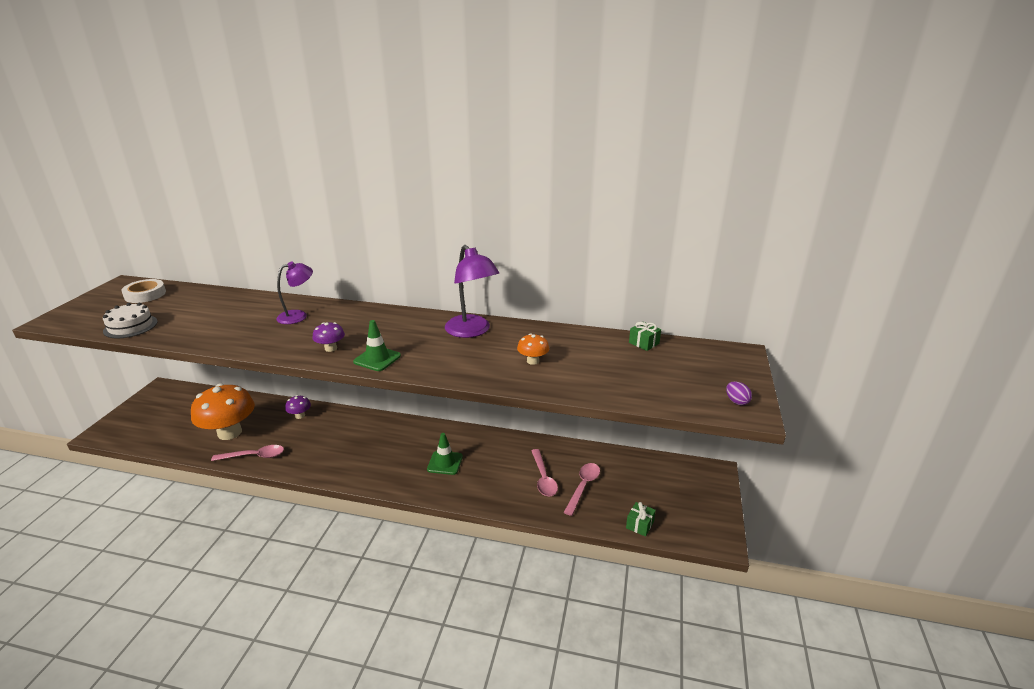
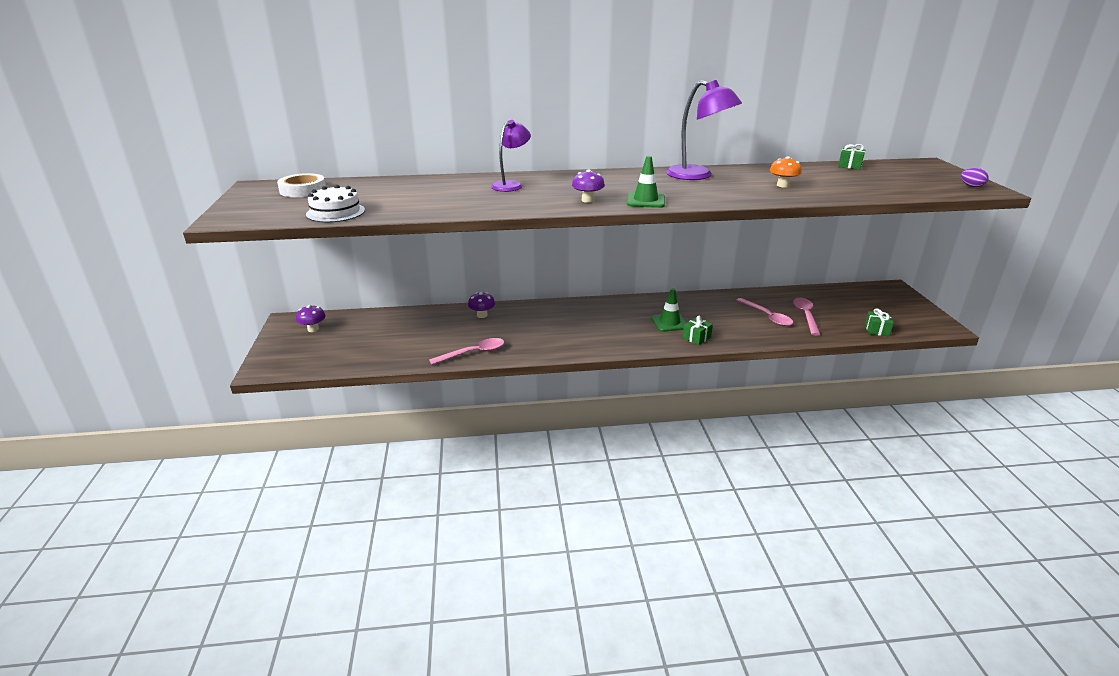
camera: 20 degrees left, 0 degrees up
orange mushroom [191,383,255,440] -> none
none -> purple mushroom [296,305,326,332]
none -> green gift [683,315,713,345]

